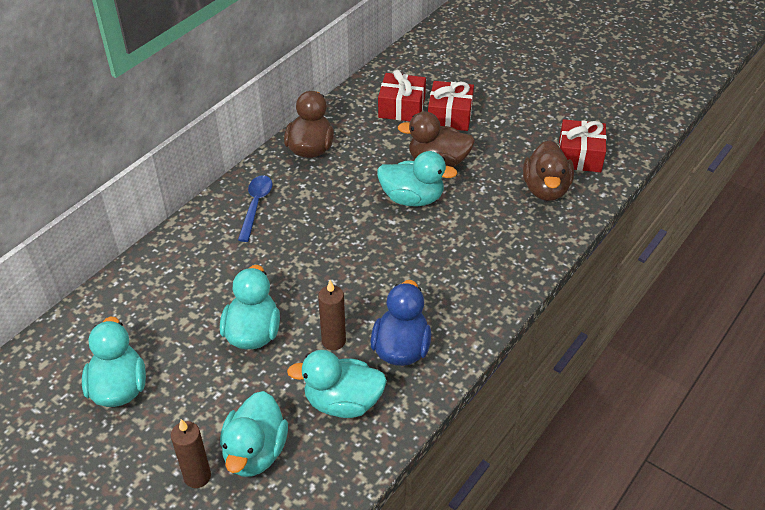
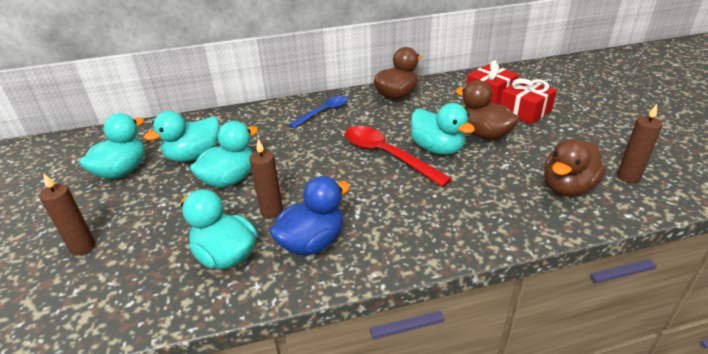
camera: 40 degrees right, 10 degrees down
turquoise duck [220,391,288,477] -> turquoise duck moved to [144,111,219,162]
red gift [559,119,607,172] -> brown candle [617,104,663,183]
none -> red spoon [345,126,452,187]

